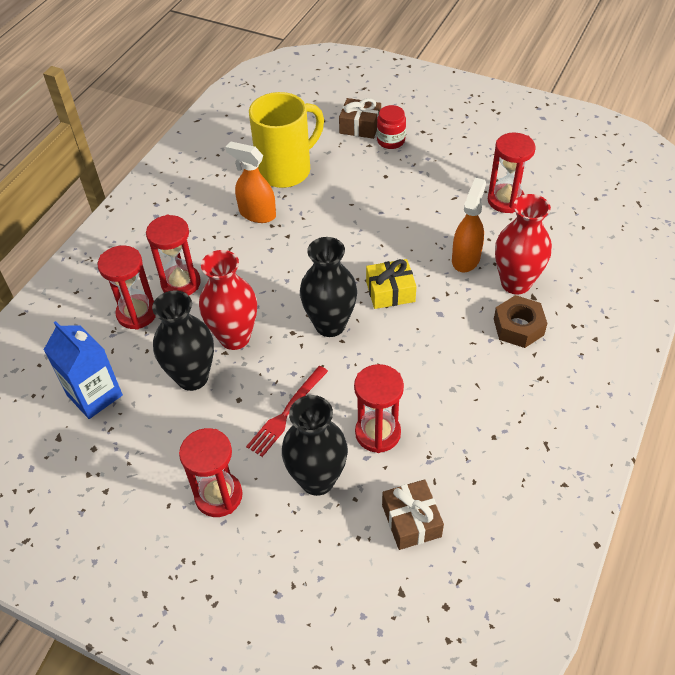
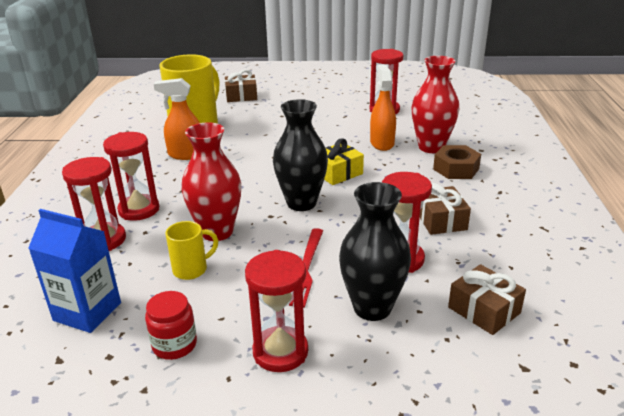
camera: 25 degrees left, 20 degrees down
black vase [152,290,214,391] -> yellow mug [166,221,218,280]
red jar [377,105,406,149] -> red jar moved to [145,291,197,360]
none -> brown gift [420,183,471,235]

